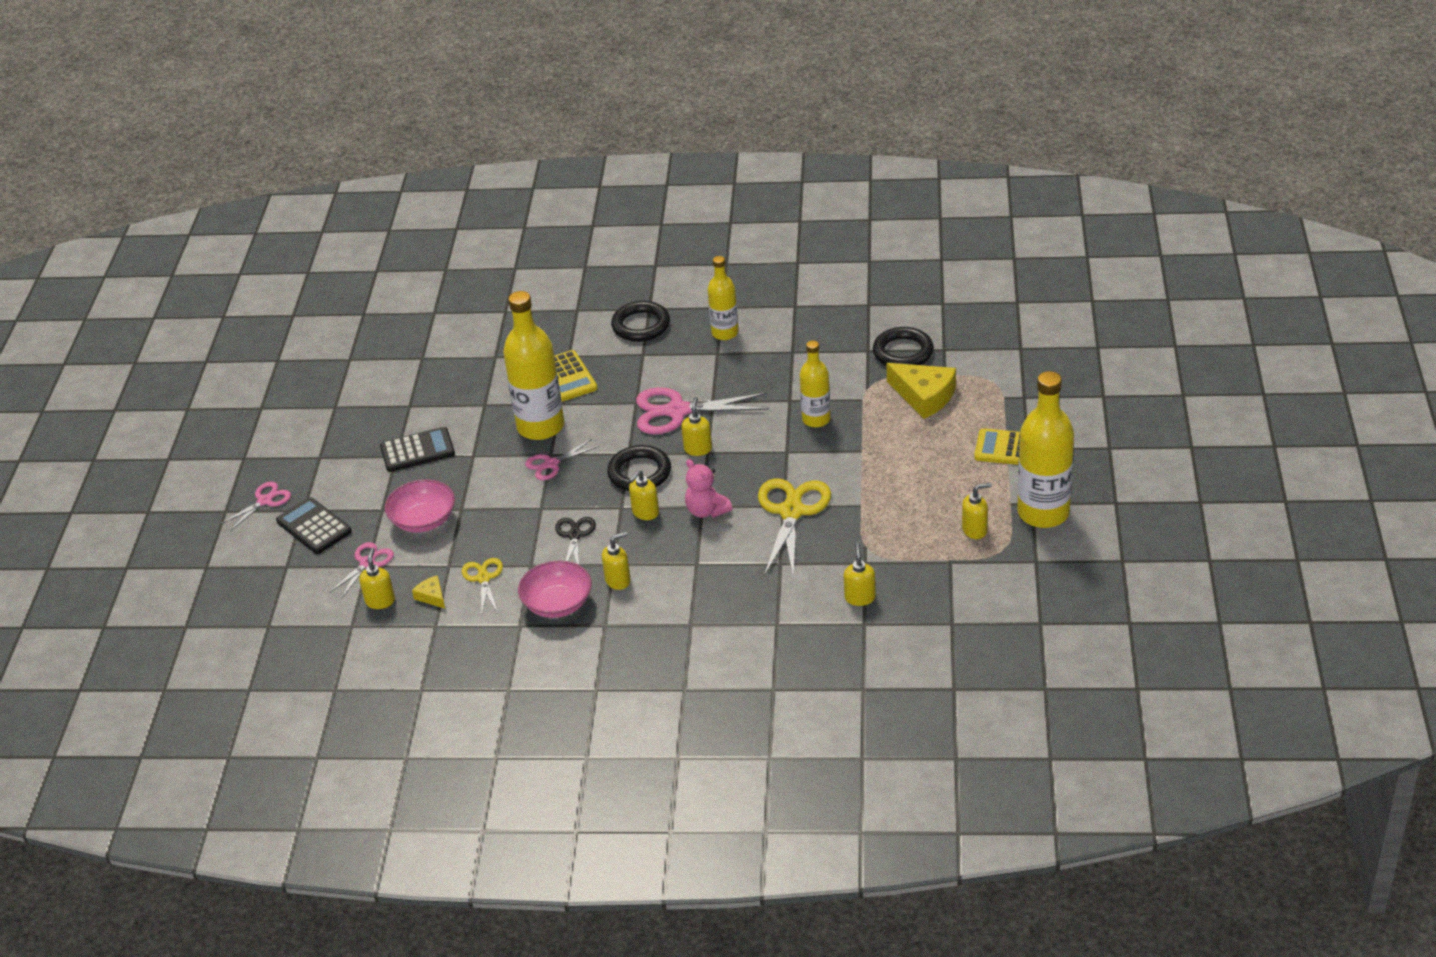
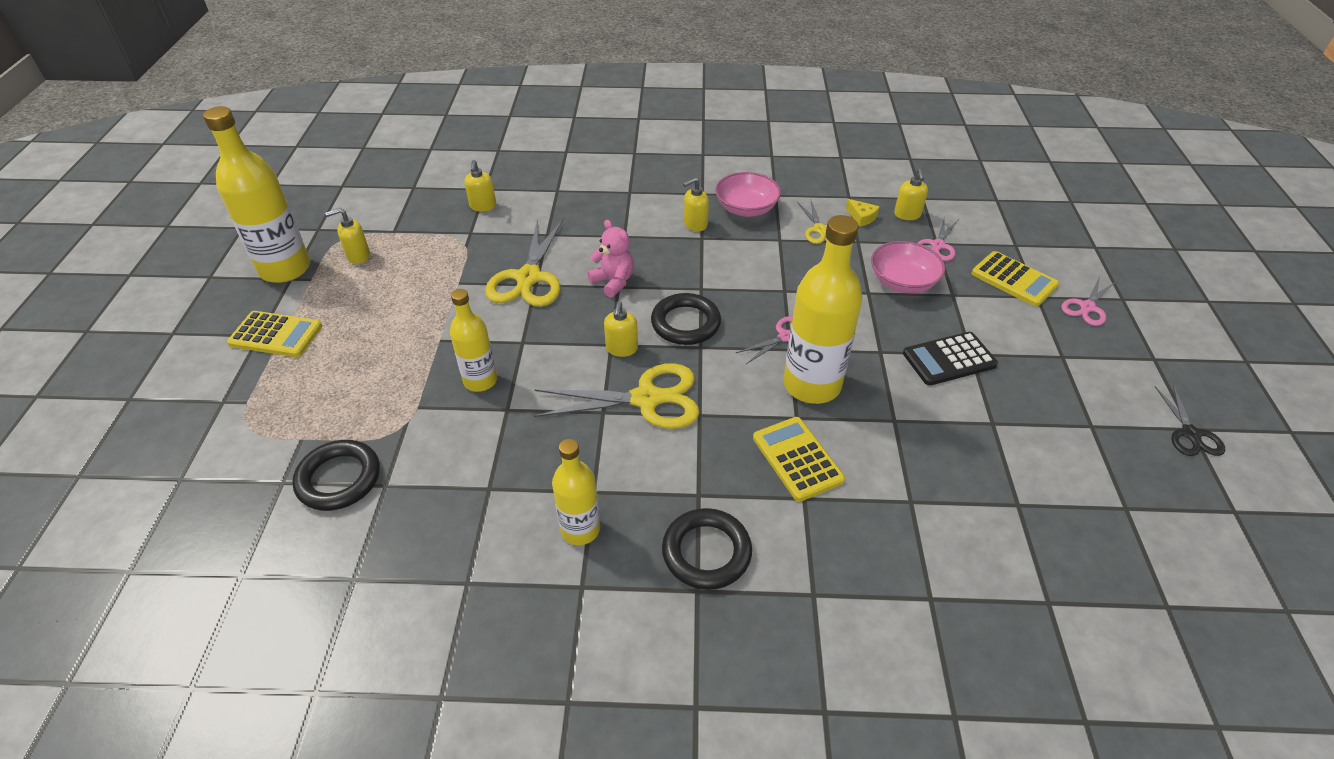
camera: 175 degrees right, 5 degrees up
black calculator [276,497,352,554] -> yellow calculator [972,251,1059,307]
black scissors [555,517,596,565] -> black scissors moved to [1155,385,1225,456]
yellow soap dispenser [629,470,659,520] -> none
pink scissors [636,387,769,434] -> yellow scissors [534,363,700,429]
yellow cheese [886,363,956,419] -> none

